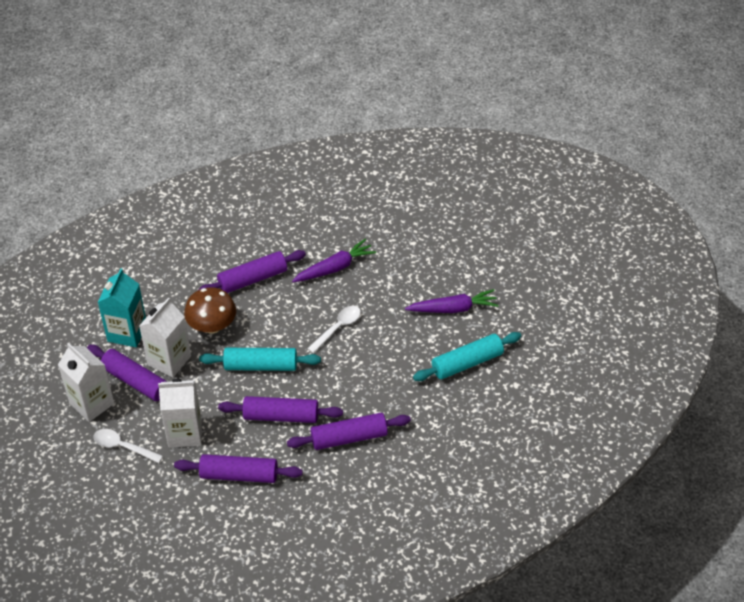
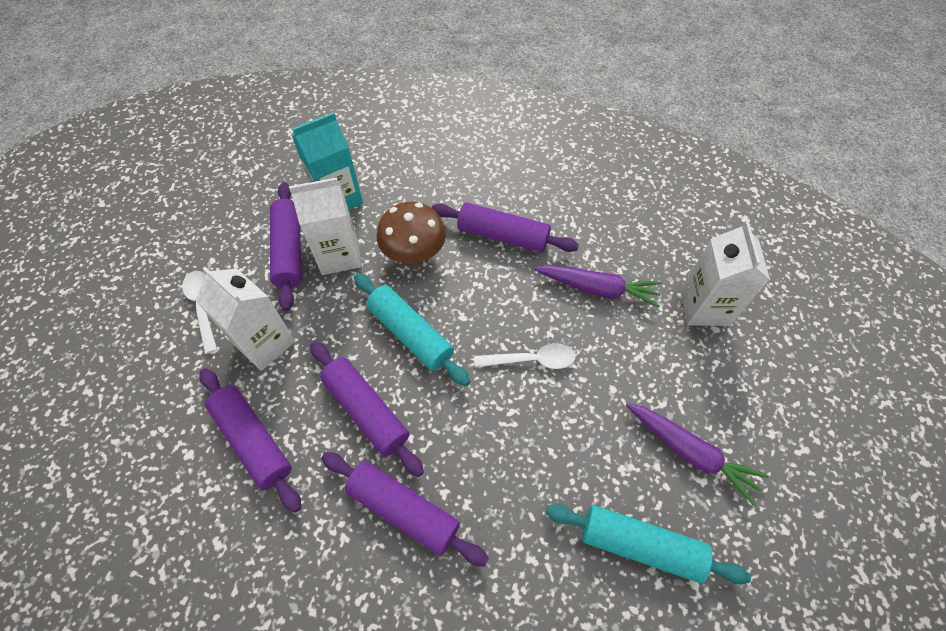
camera: 45 degrees right, 10 degrees up
white carton [58,343,114,422] -> white carton moved to [680,221,770,326]

